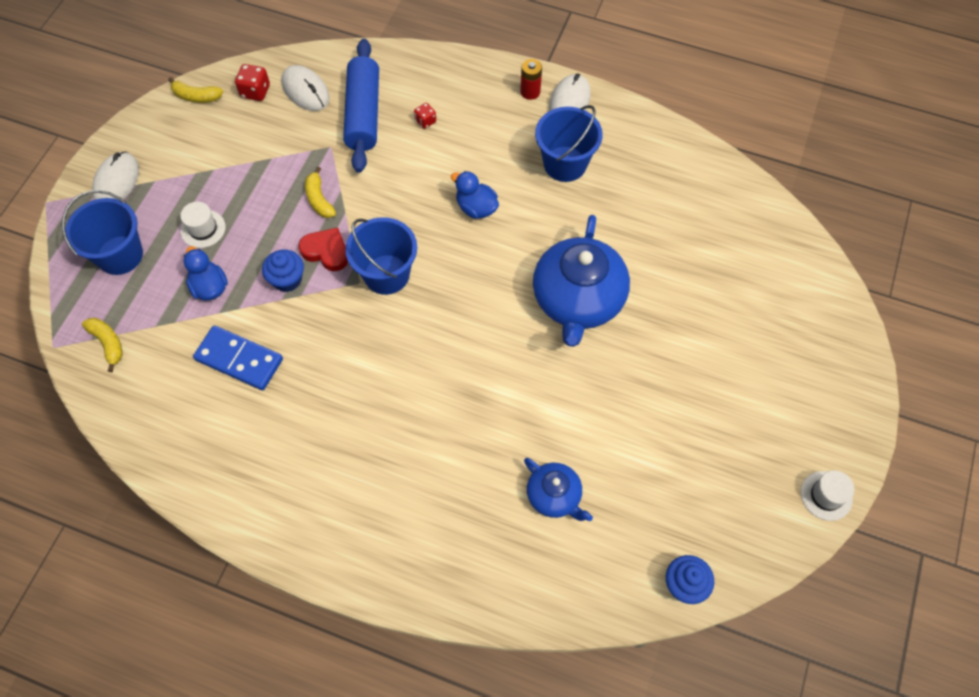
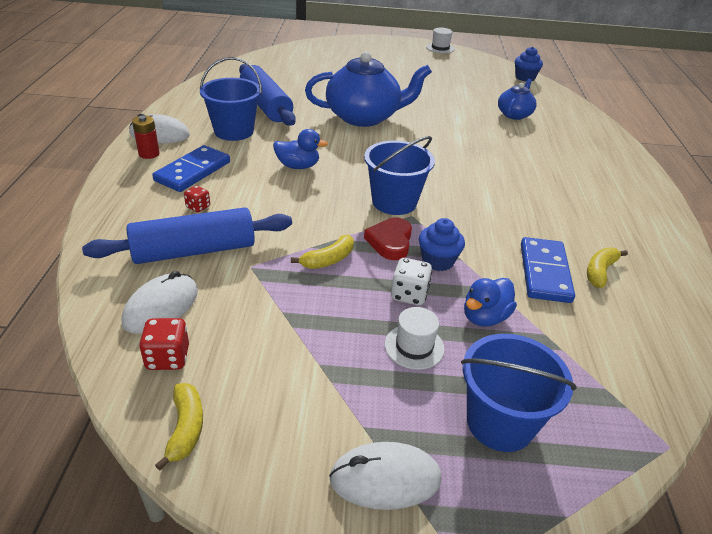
camera: 110 degrees left, 25 degrees down
yellow banana [82,318,123,372] -> yellow banana moved to [587,247,628,288]
blue duck [451,171,499,219] -> blue duck turned 105 degrees counterclockwise [273,129,328,169]
none -> blue domino [153,145,230,192]
none -> blue rolling pin [239,64,296,126]
none -> white dice [391,258,432,305]

